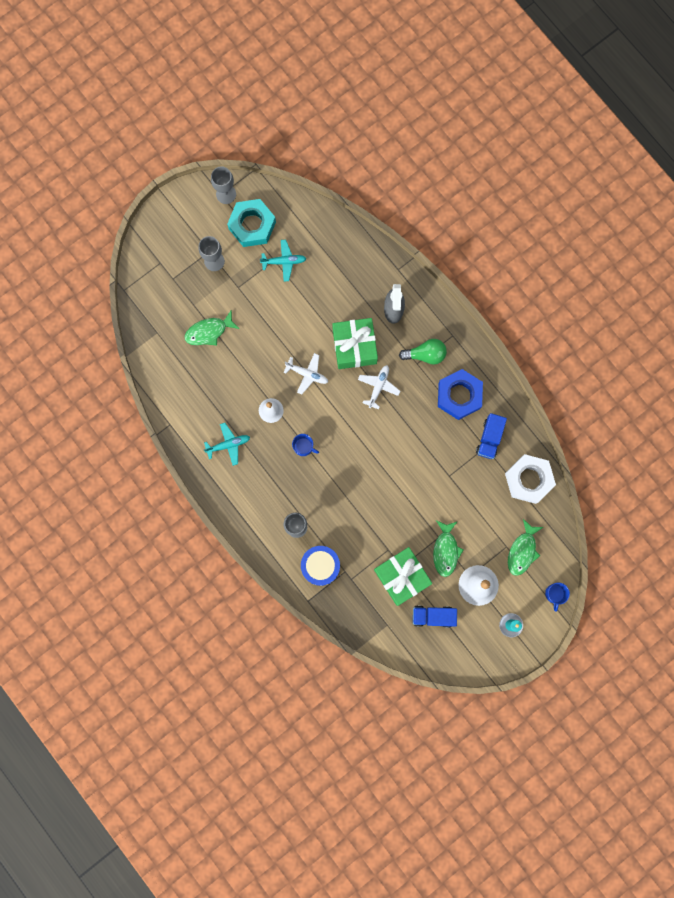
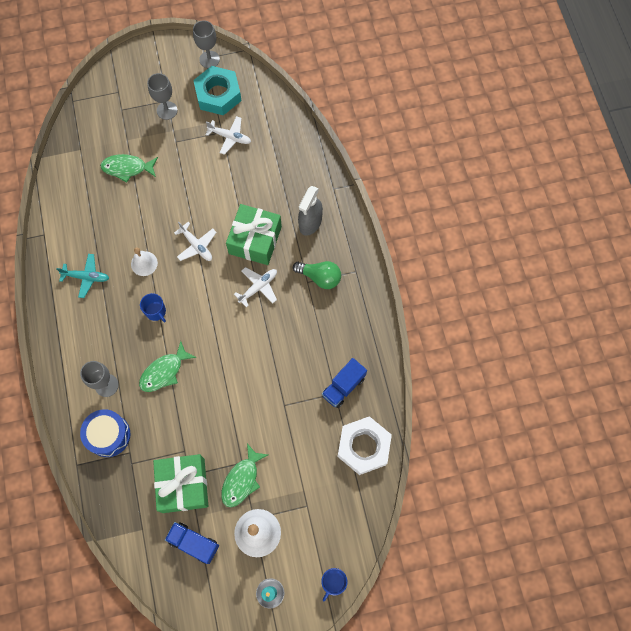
camera: 25 degrees right, 10 degrees down
turquoise plane [260,240,306,281] -> white plane [205,116,251,155]
blue nut [438,369,483,420] -> none
green fish [508,519,543,576] -> green fish moved to [139,341,196,392]

